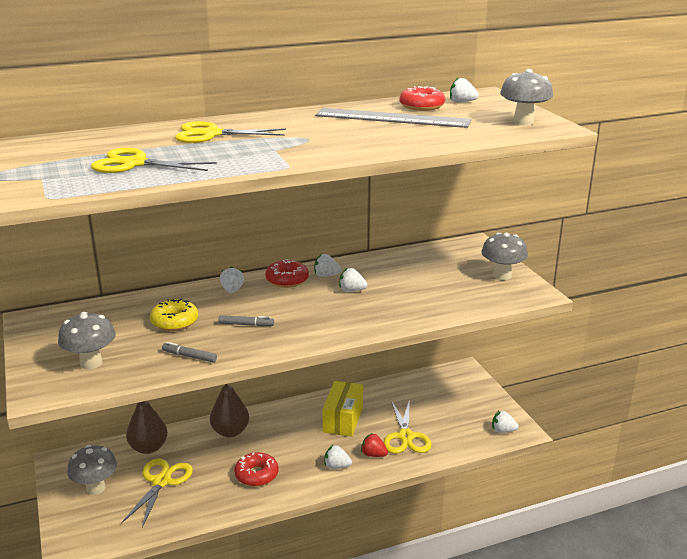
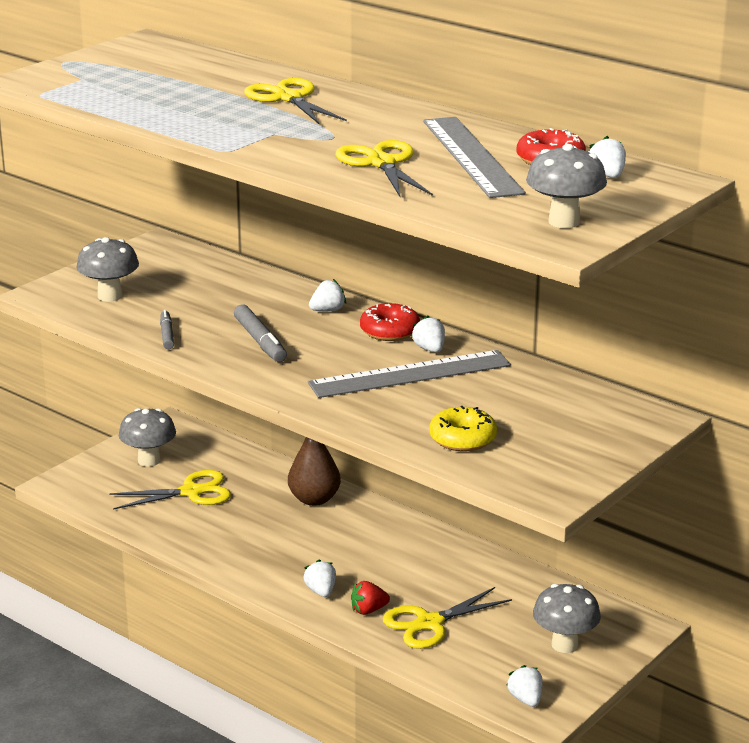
camera: 60 degrees right, 0 degrees up
yellow scissors [91,148,217,173] -> yellow scissors moved to [336,140,433,197]
brown pear [126,401,168,454] -> none
yellow donut [150,299,198,331] -> yellow donut moved to [429,406,497,451]
grey marker [218,315,274,326] -> grey marker [234,304,287,362], size x1.57
red donut [234,452,278,487] -> none
yellow box [322,381,363,437] -> none
white strawberry [339,268,368,292] -> grey ruler [308,350,511,398]
red strawberry [361,433,388,457] -> red strawberry turned 105 degrees counterclockwise [351,581,390,615]
grey mushroom [481,233,528,280] -> grey mushroom moved to [533,584,601,653]

